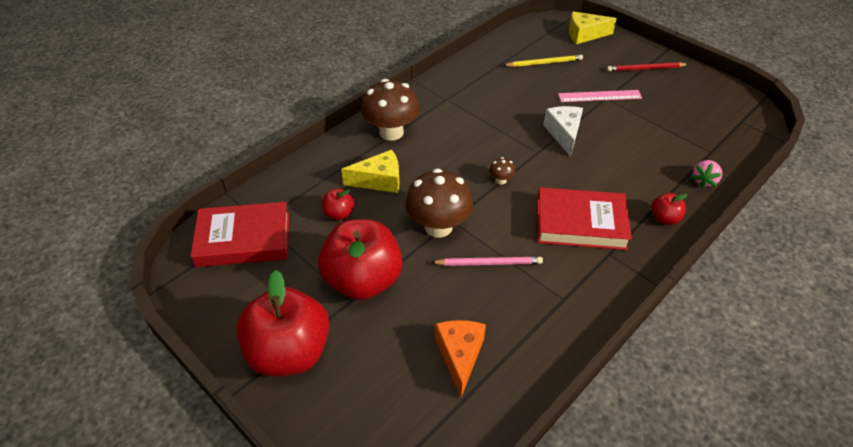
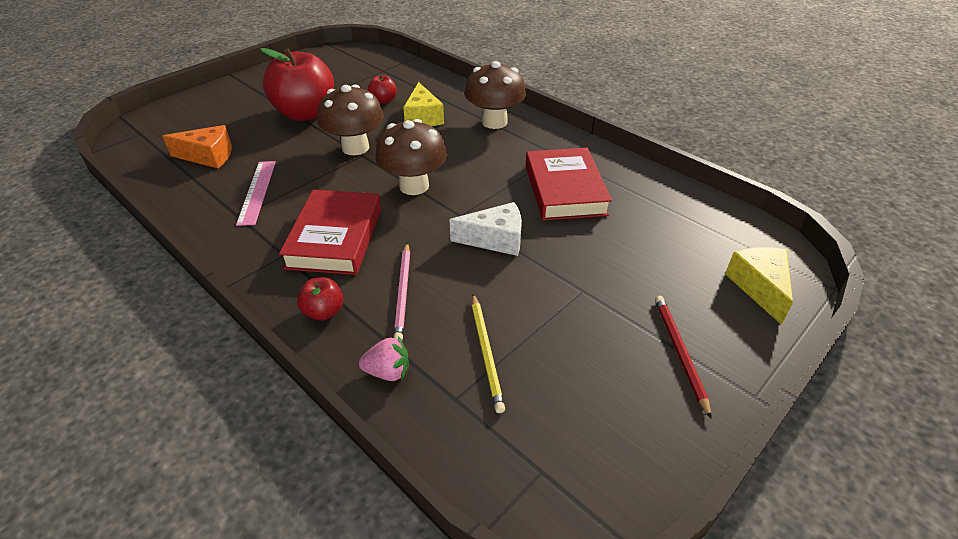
camera: 90 degrees right, 5 degrees down
red book [190,202,289,267] -> red book moved to [526,148,612,221]
red apple [236,270,330,376] -> none
pink pencil [431,257,543,266] -> pink pencil moved to [394,243,410,340]
brown mushroom [489,157,515,185] -> brown mushroom [376,119,447,195], size x2.36
yellow pencil [503,55,583,67] -> yellow pencil moved to [472,294,505,413]
pink ruler [558,90,642,102] -> pink ruler moved to [236,161,276,226]
pink strawberry [691,160,722,188] -> pink strawberry turned 150 degrees clockwise [358,336,409,381]

